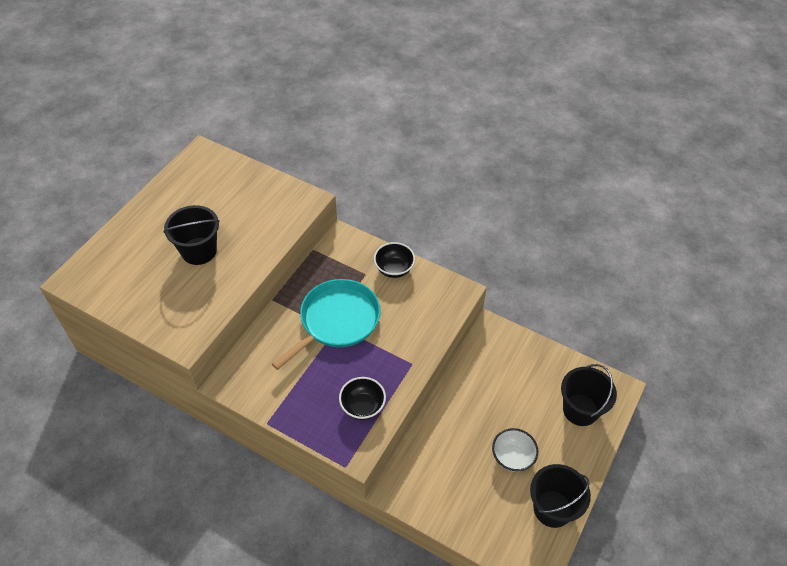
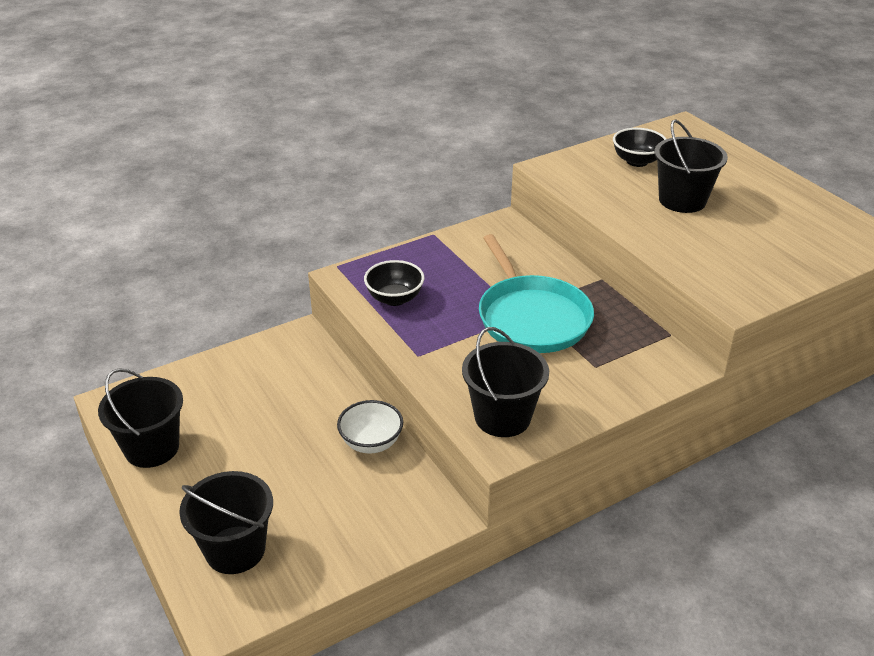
camera: 120 degrees right, 15 degrees down
black bowl [374,242,415,278] -> black bowl moved to [613,128,666,167]
white bowl [492,428,538,472] -> white bowl moved to [337,400,403,454]
none -> black bucket [462,327,549,437]

